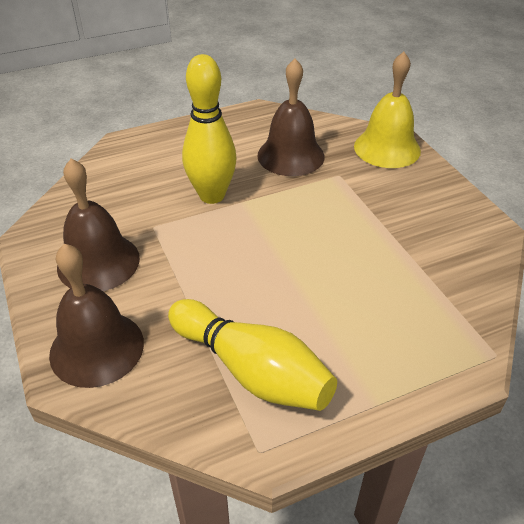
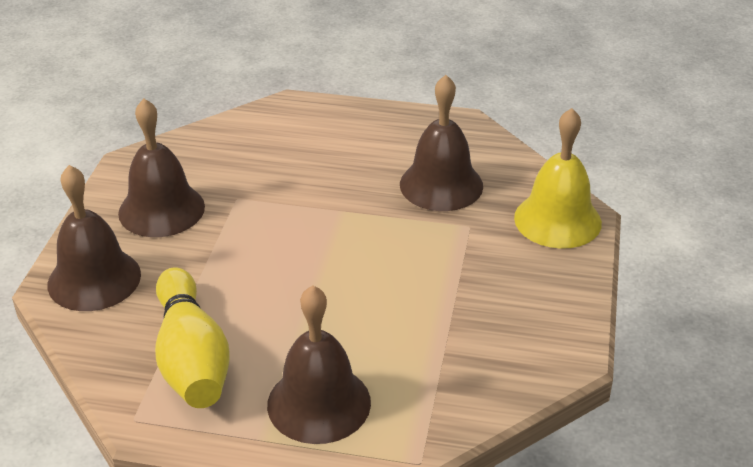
camera: 35 degrees right, 5 degrees down
yellow bowling pin [182,54,237,204] -> none
none -> brown bell [267,285,371,444]

